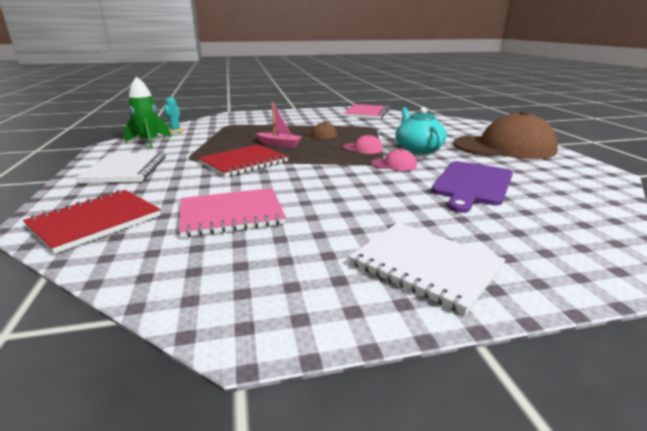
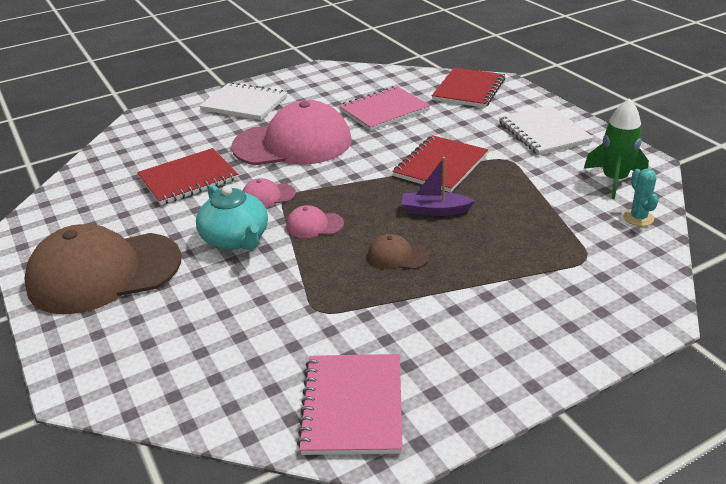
camera: 165 degrees right, 10 degrees up
pink boat [256,101,302,148] -> purple boat [402,157,475,216]
purple cutting board [431,161,513,213] -> red notebook [137,148,238,205]
none -> pink cap [231,100,351,165]

